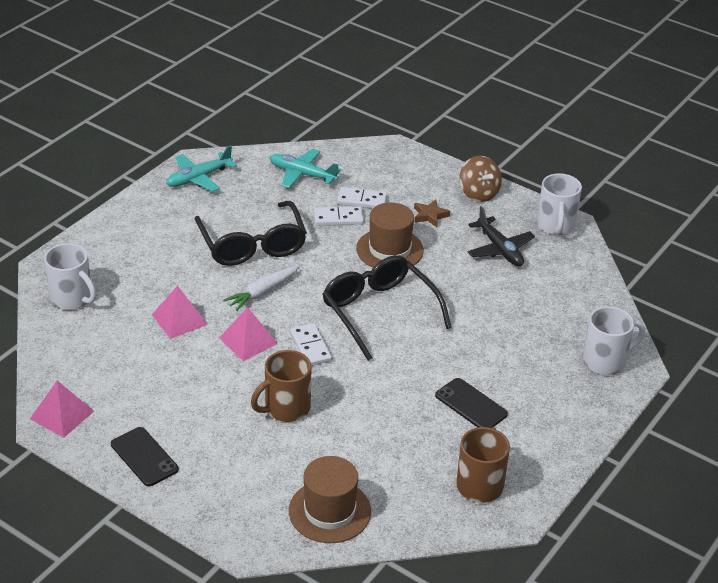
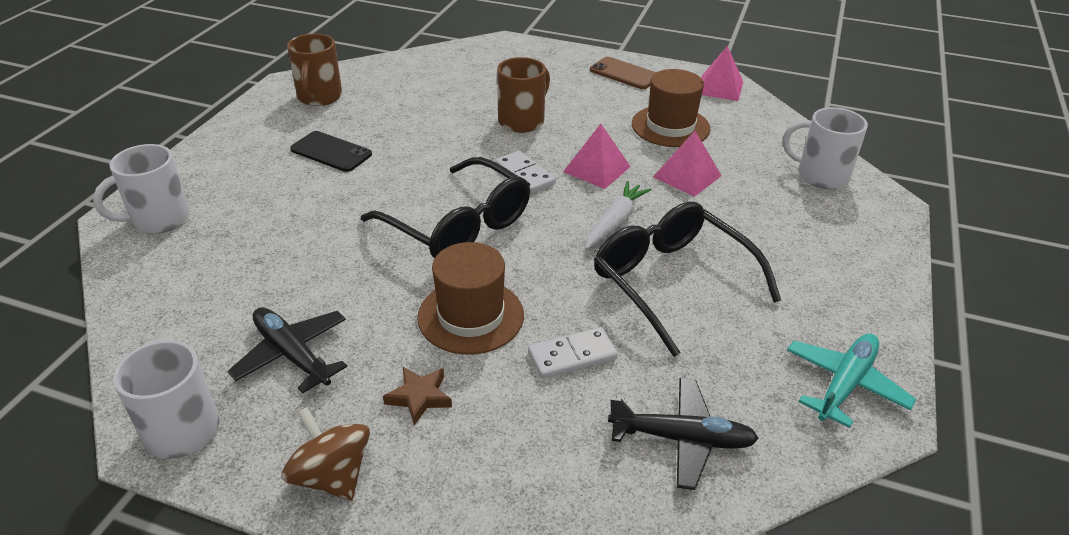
camera: 165 degrees right, 0 degrees up
black phone [111,427,179,486] -> brown phone [590,57,656,89]
turquoise plane [270,149,341,188] -> black plane [608,378,759,490]
brown hat [289,456,371,543] -> brown hat moved to [632,69,711,147]
white domino [337,187,387,208] -> none

